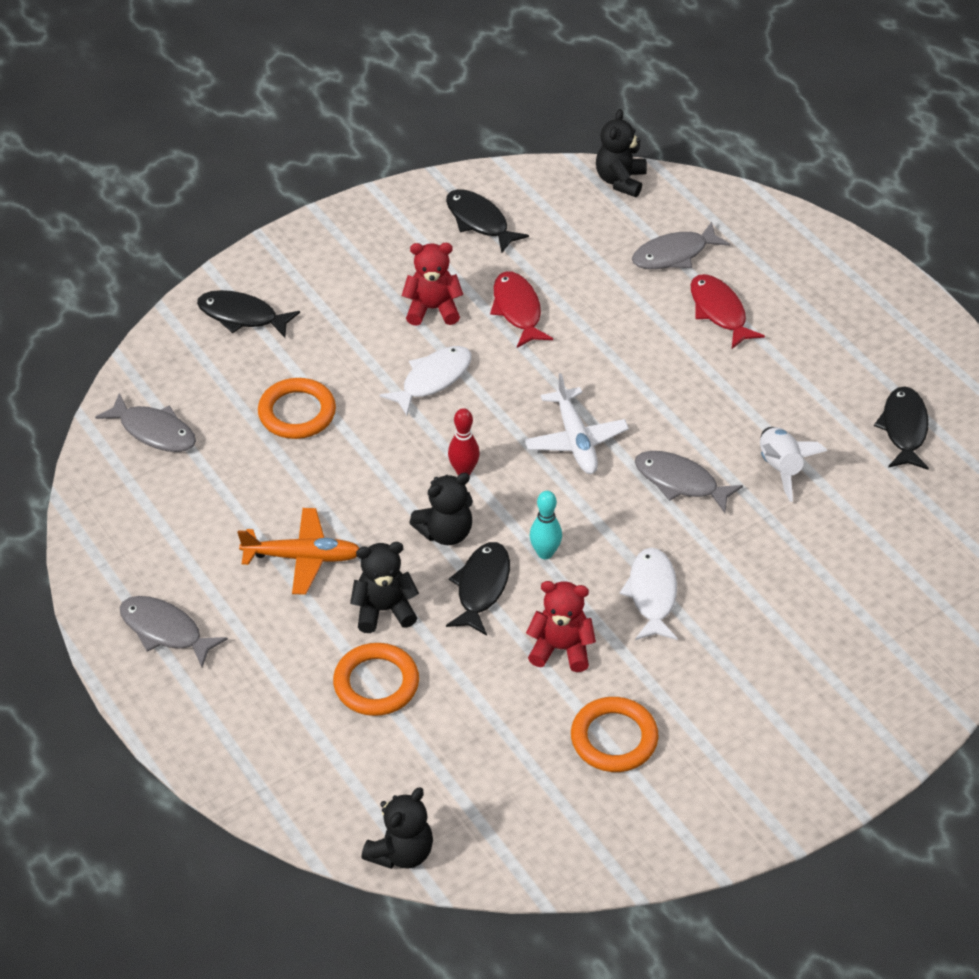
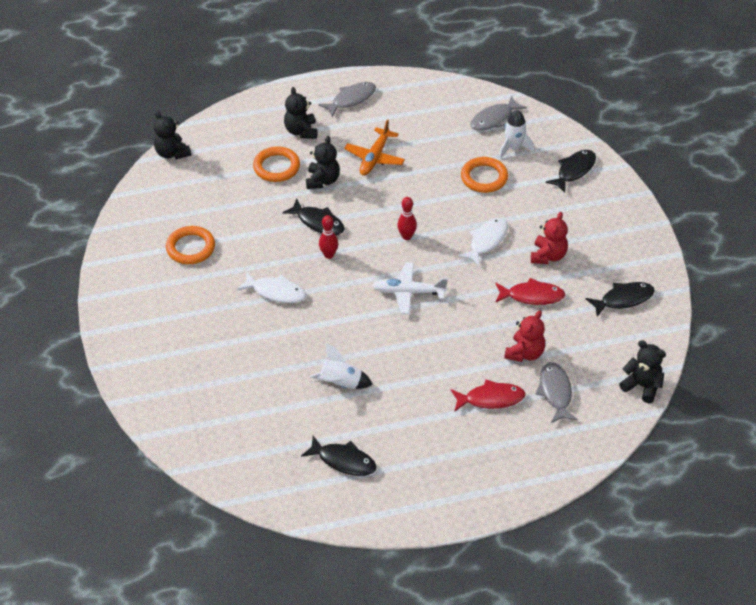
camera: 110 degrees right, 0 degrees up
white fish [380,346,472,416] -> white fish turned 120 degrees counterclockwise [458,218,508,266]
black teddy bear [409,473,473,545] -> black teddy bear moved to [284,87,318,139]
red teddy bear [526,581,596,672] -> red teddy bear moved to [504,310,545,362]
turquoise bowling pin [530,491,562,559] -> red bowling pin [319,215,338,259]
grey fish [635,451,743,513] -> none
none -> white rocket [499,110,535,159]

